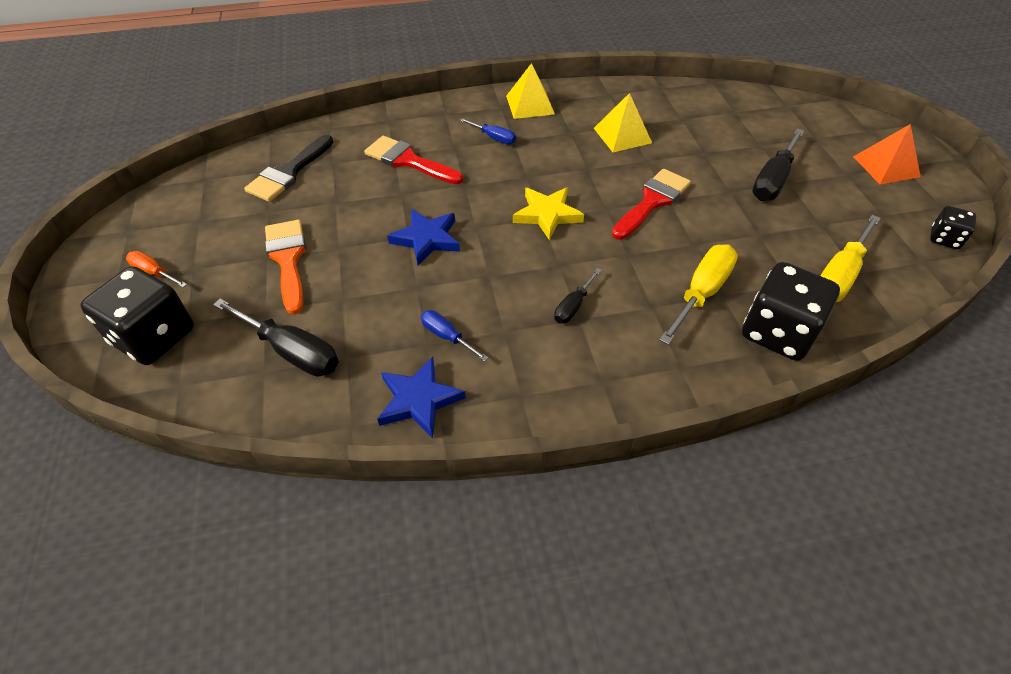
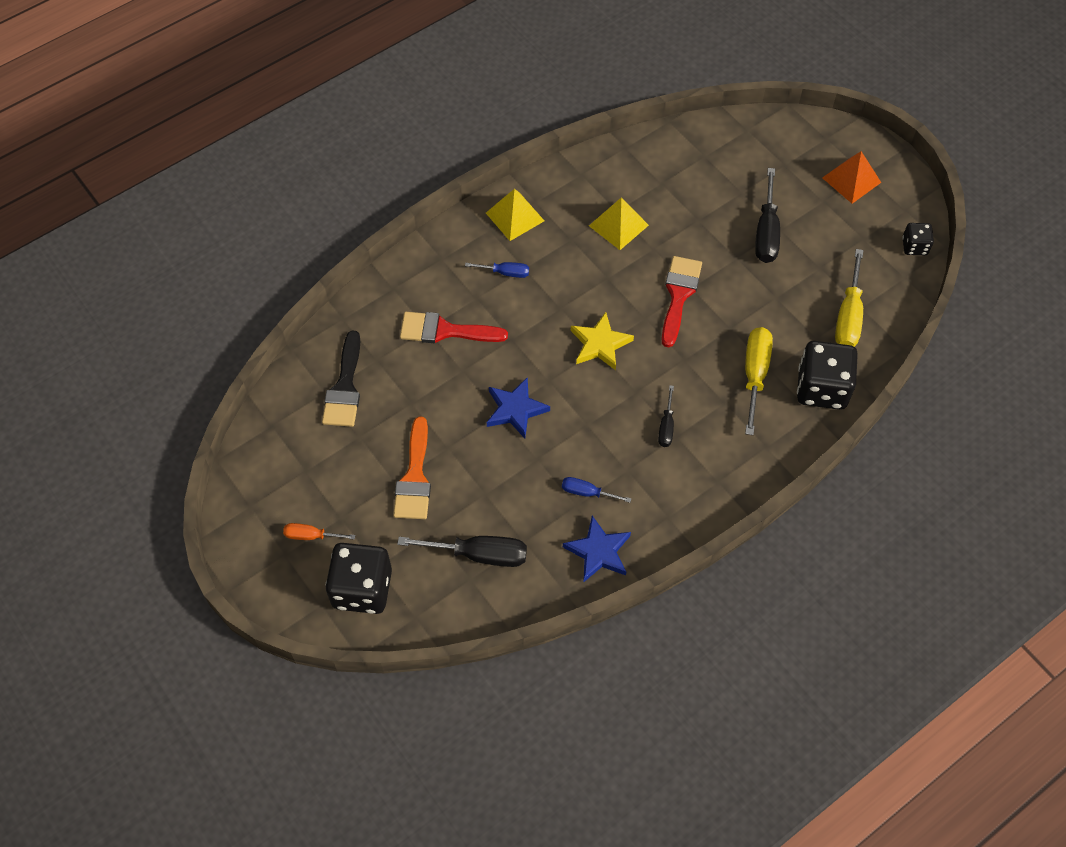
camera: 25 degrees left, 10 degrees up
orange brush [265,220,306,315] -> orange brush turned 135 degrees counterclockwise [393,417,431,519]

